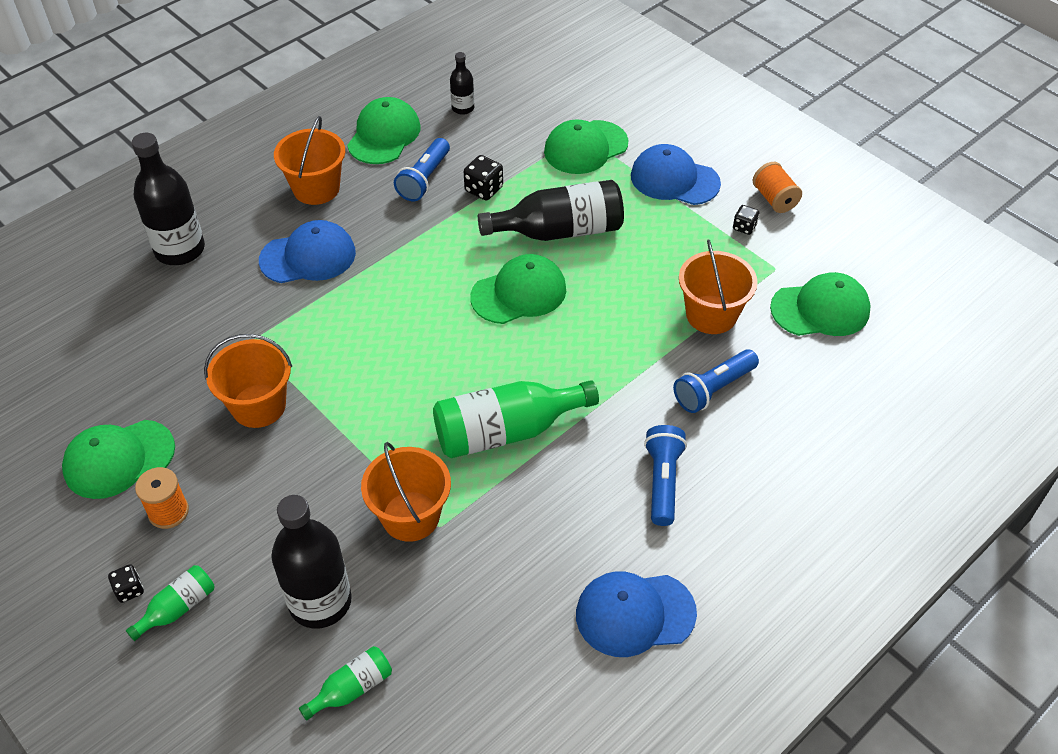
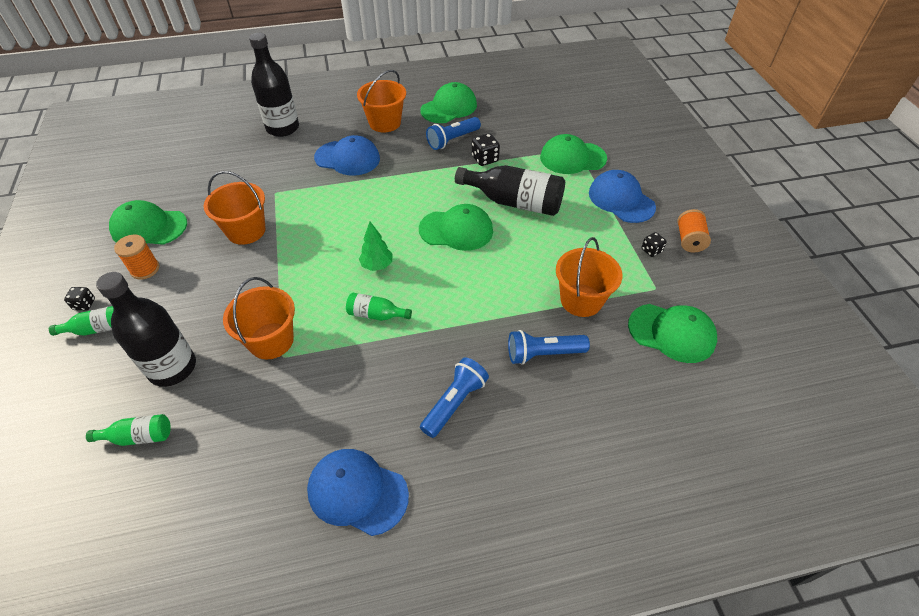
camera: 30 degrees right, 0 degrees up
green bottle [433,380,599,458] -> green bottle [346,293,412,321], size x0.51
black bottle [450,52,474,115] -> none
none -> green tree [359,222,393,271]

